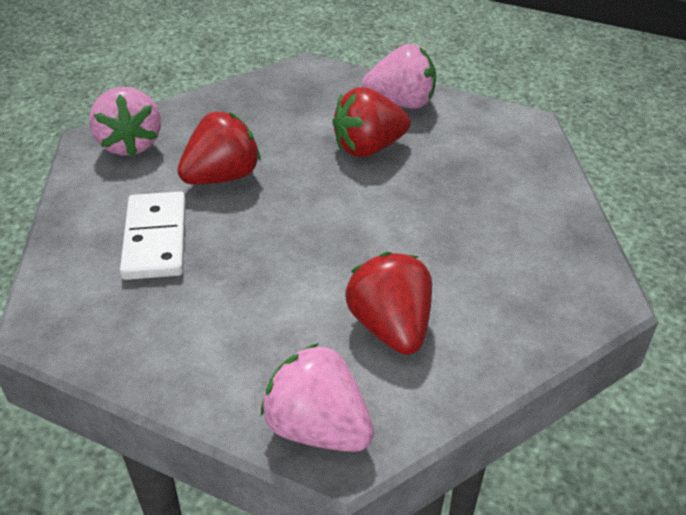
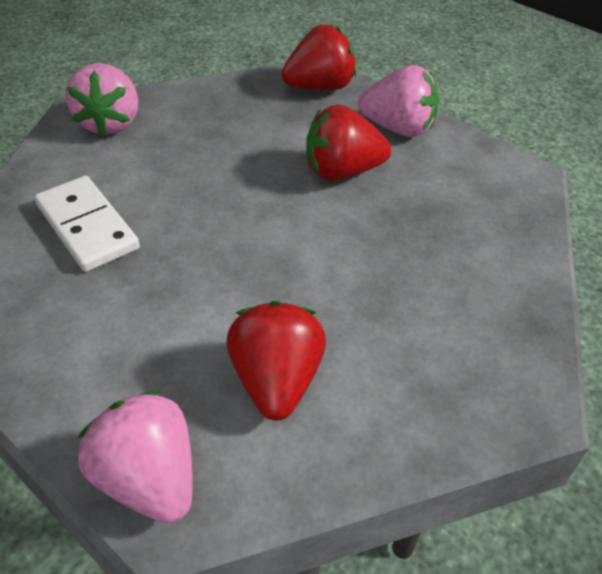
camera: 15 degrees right, 5 degrees up
white domino [120,191,186,280] -> white domino turned 45 degrees counterclockwise [34,176,140,272]
red strawberry [177,112,261,184] -> red strawberry moved to [282,25,357,90]

